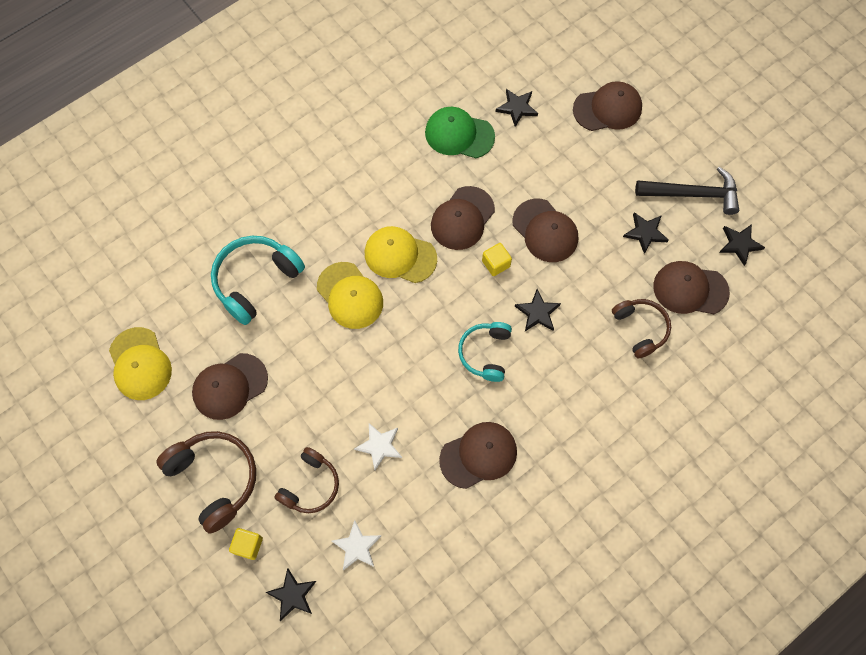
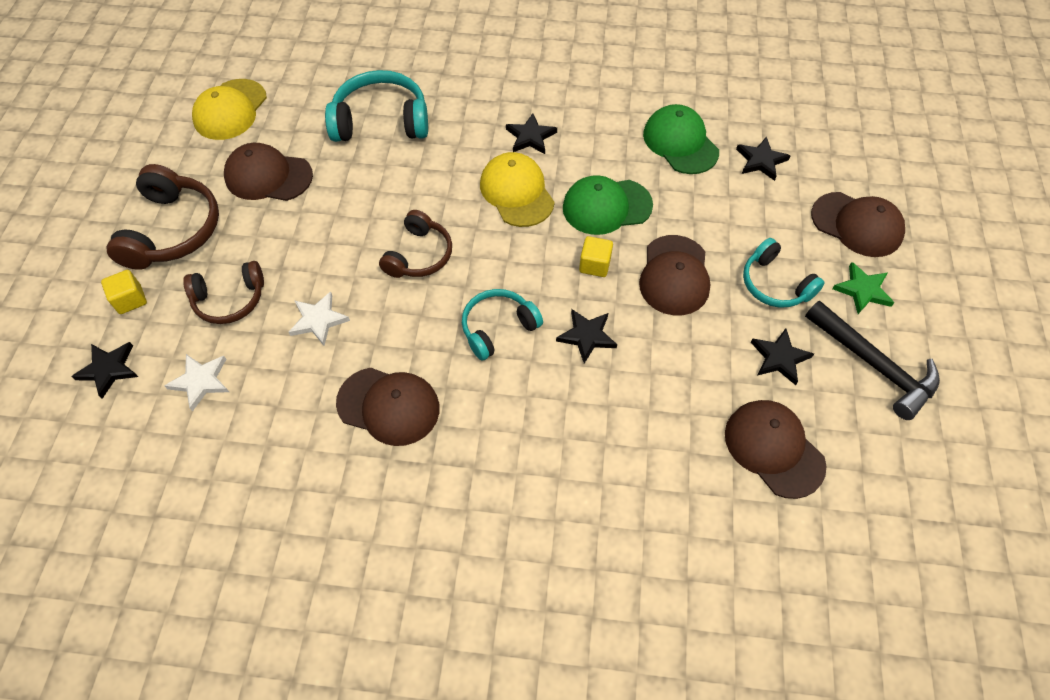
camera: 45 degrees right, 10 degrees down
yellow cap [317,262,383,329] -> none
brown cap [431,186,495,250] -> green cap [563,175,653,235]
brown headphones [612,299,671,359] -> brown headphones moved to [379,210,452,278]
black star [719,224,765,266] -> black star moved to [506,113,557,154]
none -> turquoise headphones [743,238,825,307]
none -> green star [832,262,894,314]

